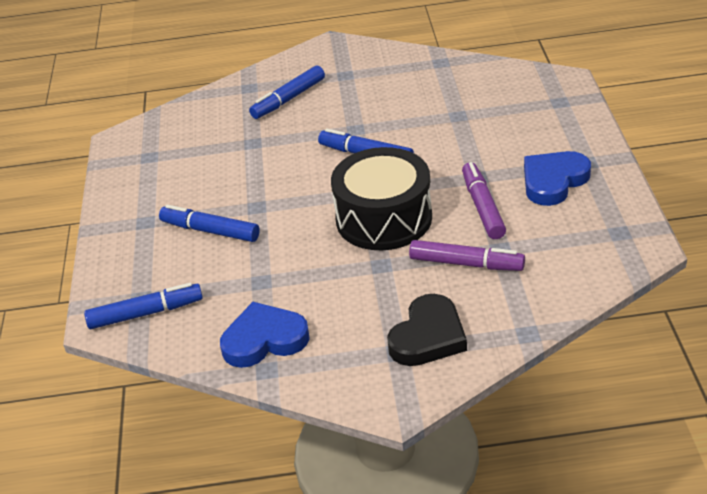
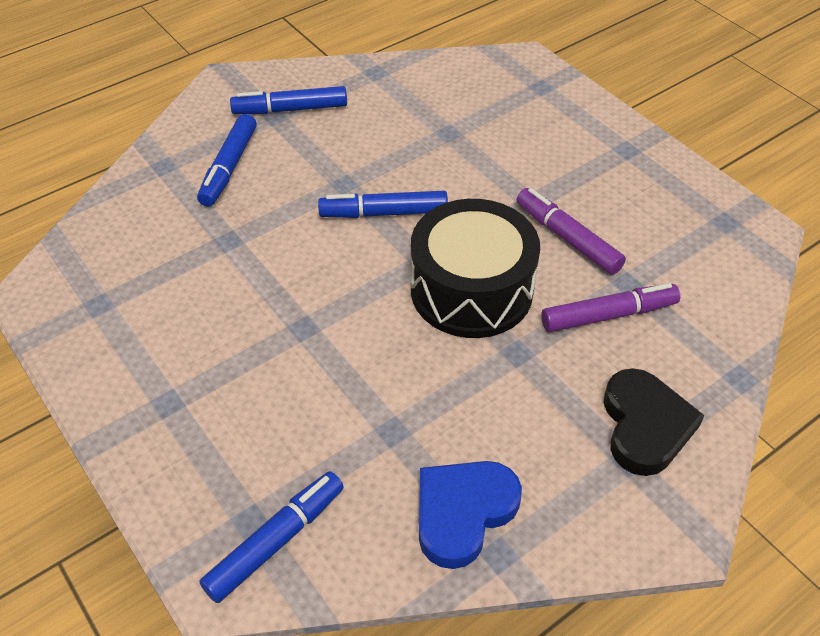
camera: 35 degrees left, 10 degrees up
blue marker [159,205,260,242] -> blue marker moved to [230,86,347,114]
blue heart [524,151,591,206] -> none

